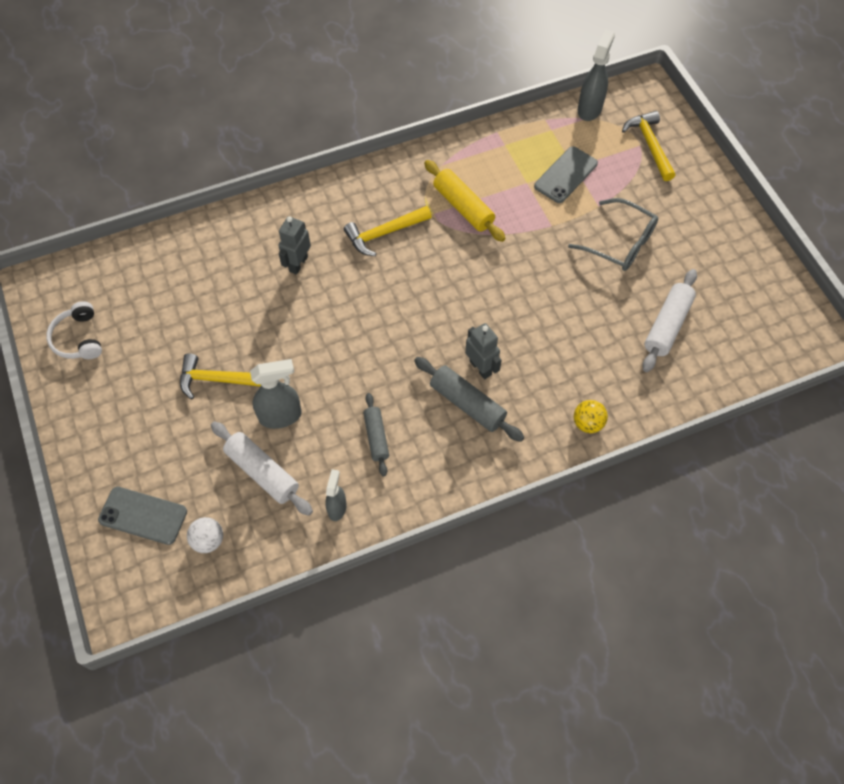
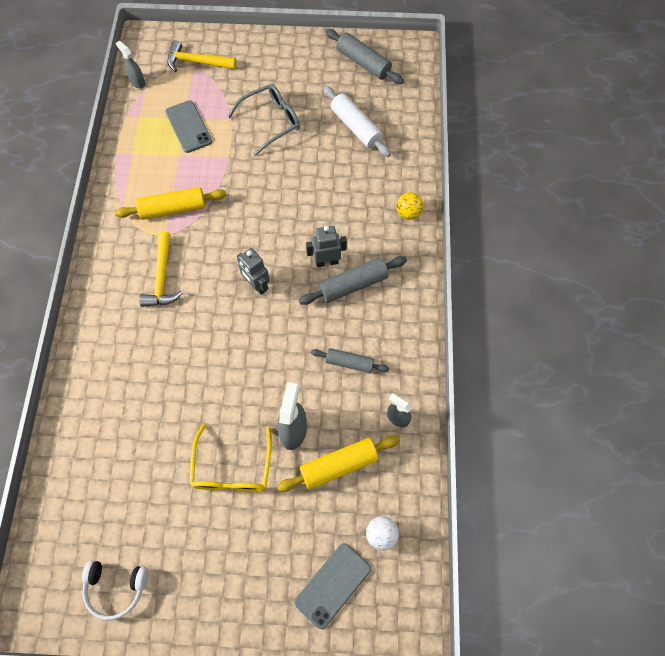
camera: 65 degrees left, 5 degrees up
yellow hammer [180,353,261,399] -> yellow glasses [189,424,272,492]
white rolling pin [211,421,313,516] -> yellow rolling pin [277,436,400,492]
grey robot [278,216,311,275] -> grey robot moved to [237,248,270,295]
grey spray bottle [578,30,615,121] -> grey spray bottle [116,41,145,89], size x0.62
none -> grey rolling pin [326,29,404,84]

